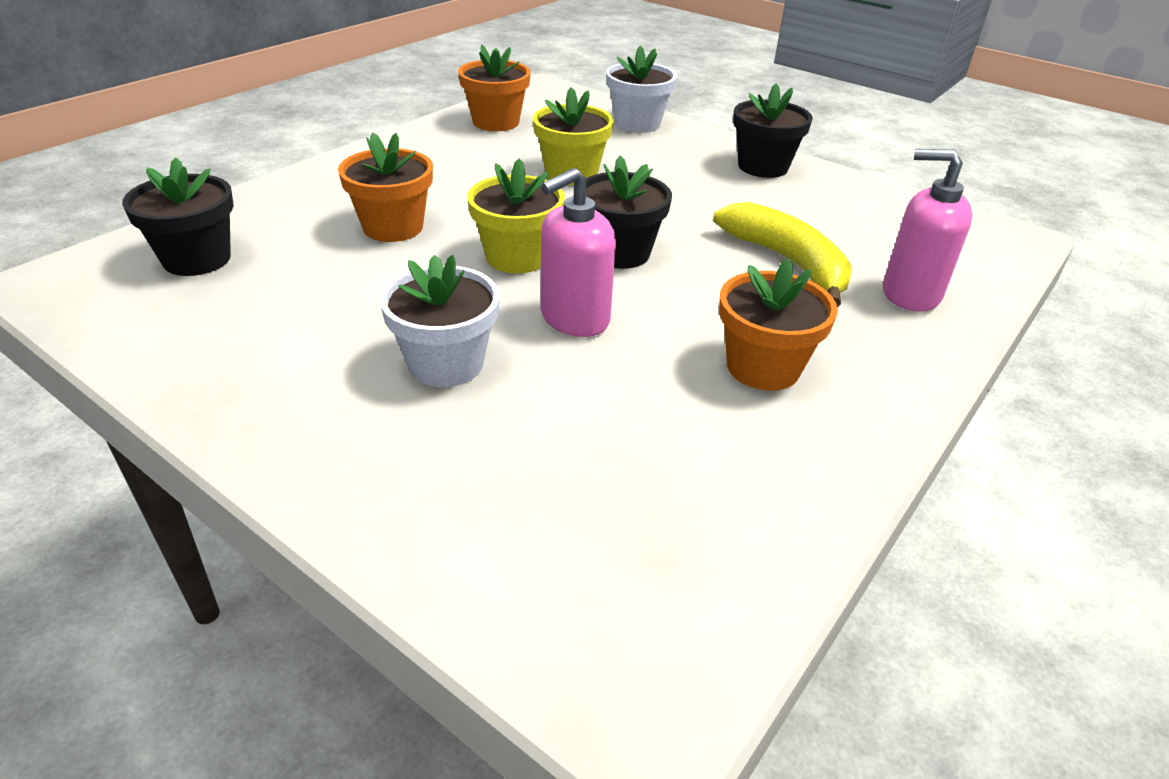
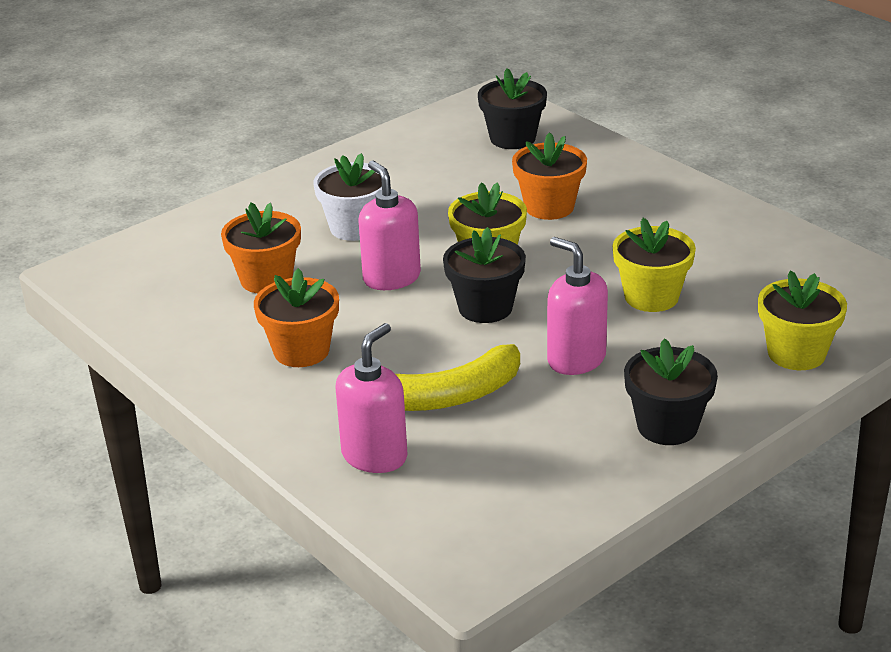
camera: 105 degrees right, 5 degrees down
orange flower pot [458,45,531,131] -> orange flower pot moved to [221,203,301,293]
white flower pot [606,46,677,133] -> yellow flower pot [758,271,847,370]
none -> pink soap dispenser [547,237,608,375]

